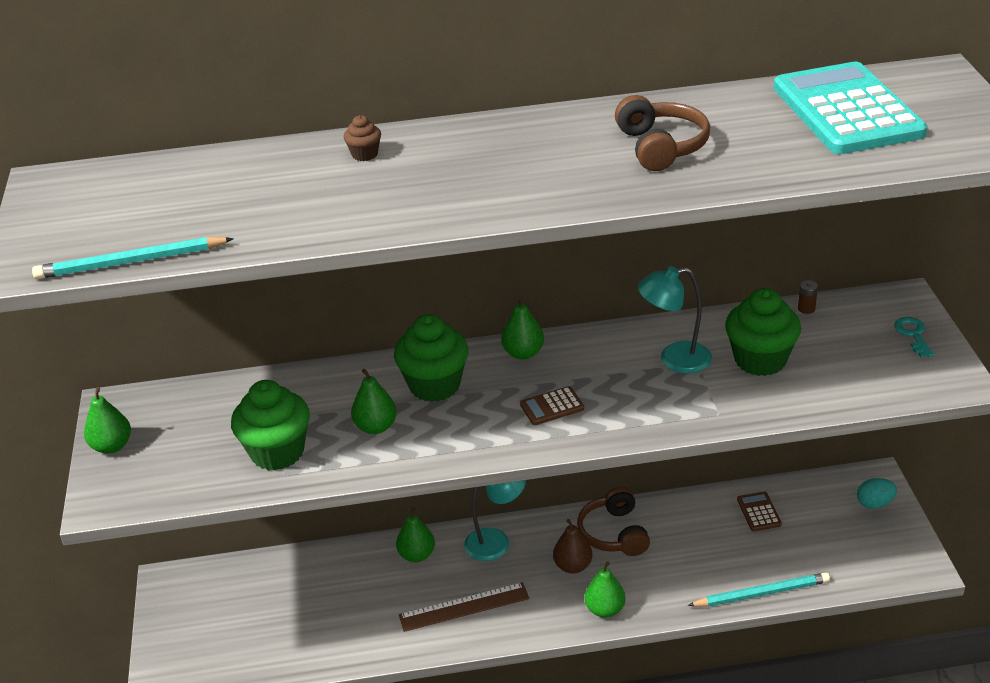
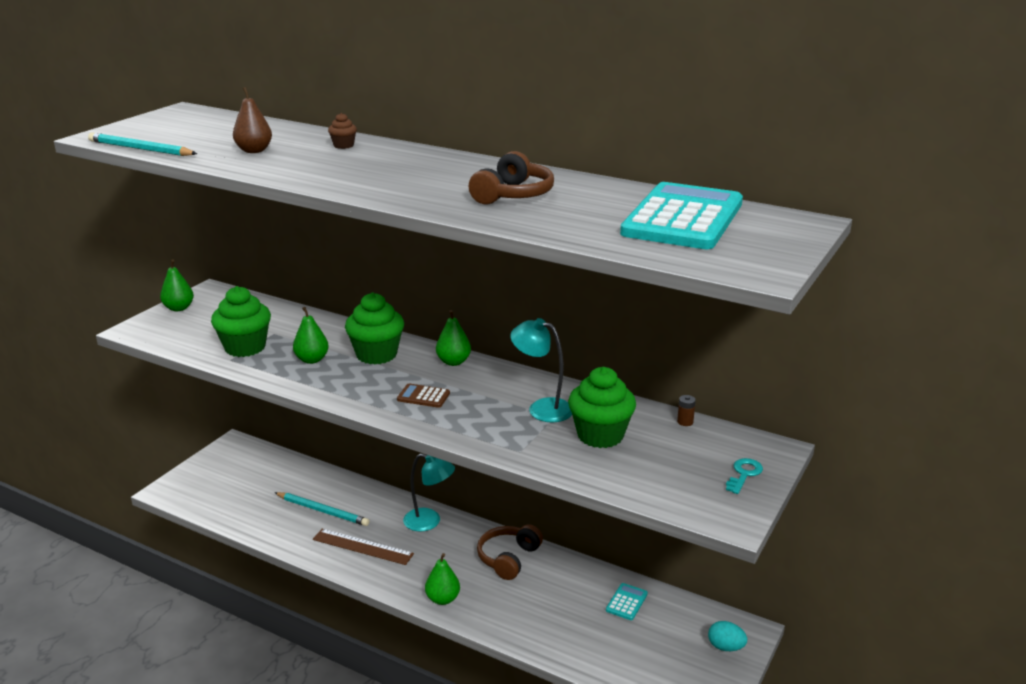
camera: 35 degrees right, 10 degrees down
green pear [396,507,435,562] -> none
brown pear [553,519,593,574] -> brown pear moved to [233,87,272,153]
turquoise pencil [688,572,830,607] -> turquoise pencil moved to [274,492,369,526]
brown calculator [737,492,782,531] -> turquoise calculator [606,583,648,620]

